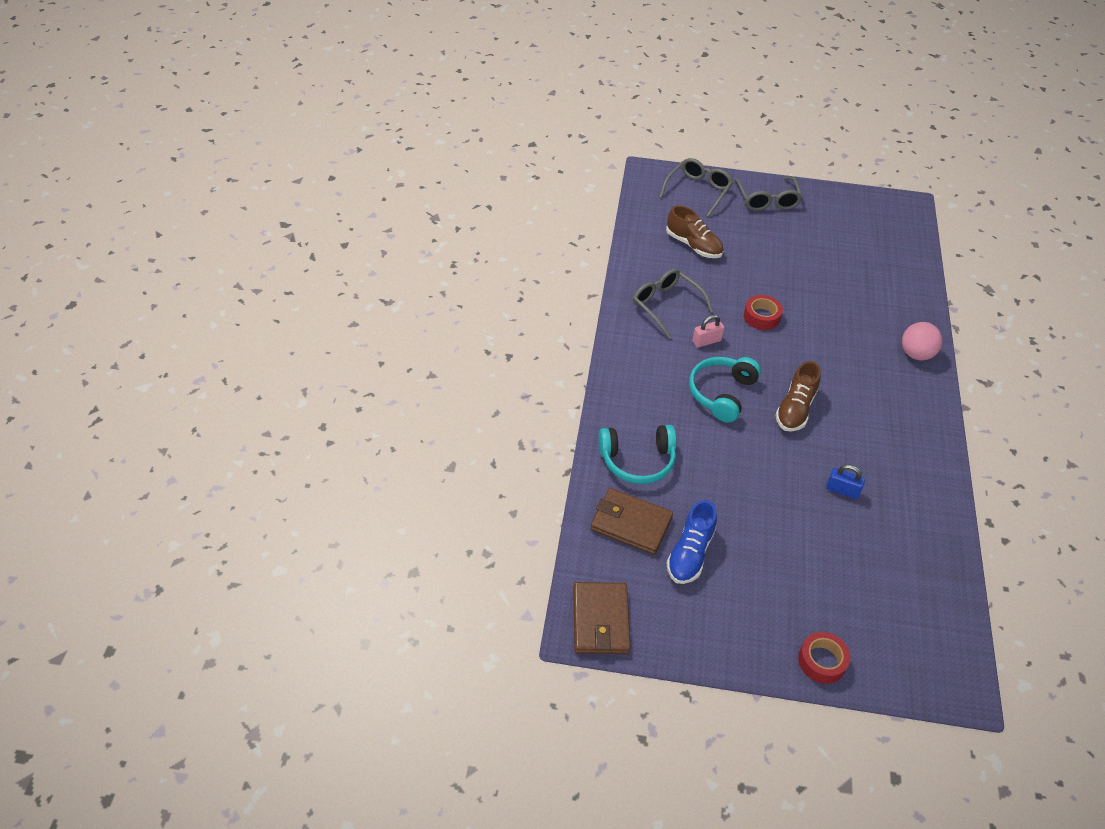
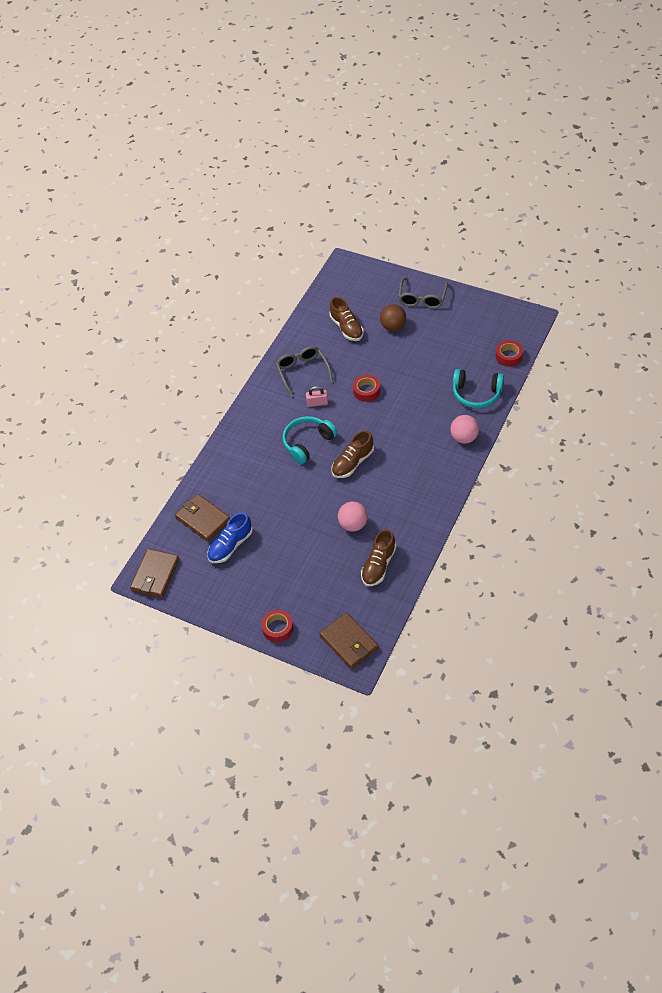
camera: 25 degrees right, 5 degrees up
turquoise headphones [598,425,677,484] -> turquoise headphones moved to [453,369,504,408]
grey glasses [659,158,733,217] -> none
blue padlock [826,464,865,499] -> pink ball [338,502,368,532]
none -> brown wallet [319,612,379,669]
none -> brown shoe [361,529,396,586]
none -> brown ball [380,304,406,331]
none -> red tape [496,340,523,367]

